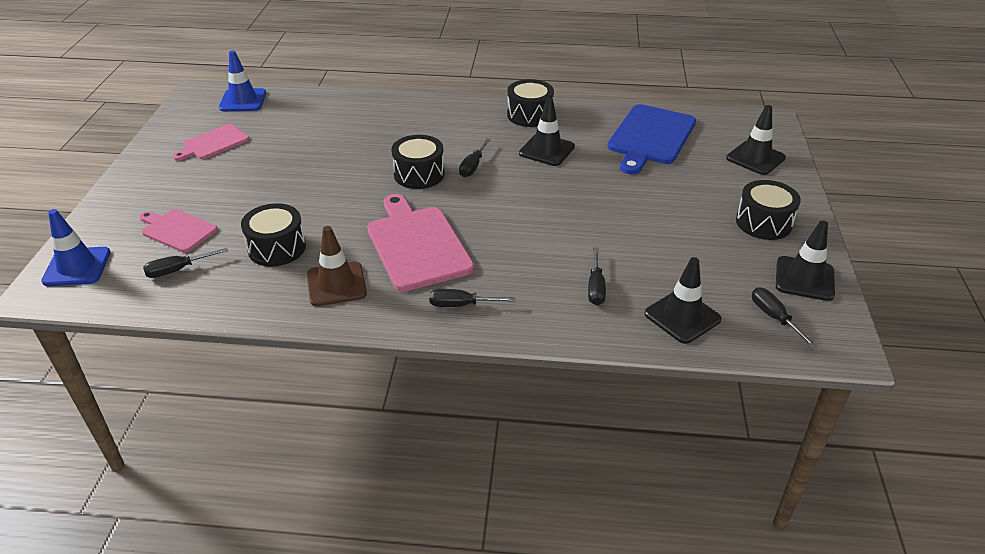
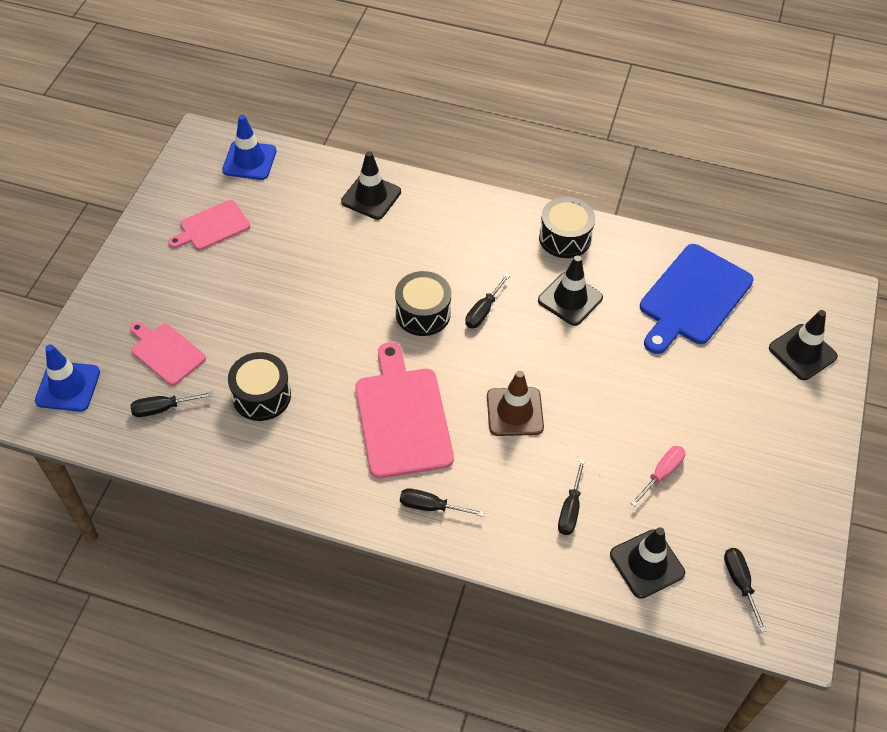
camera: 10 degrees right, 15 degrees up
brown traffic cone [307,226,367,306] -> brown traffic cone moved to [487,371,544,436]
black drum [736,180,801,240] -> none
black traffic cone [776,220,835,301] -> black traffic cone moved to [341,151,401,220]
none -> pink screwdriver [630,446,685,506]

